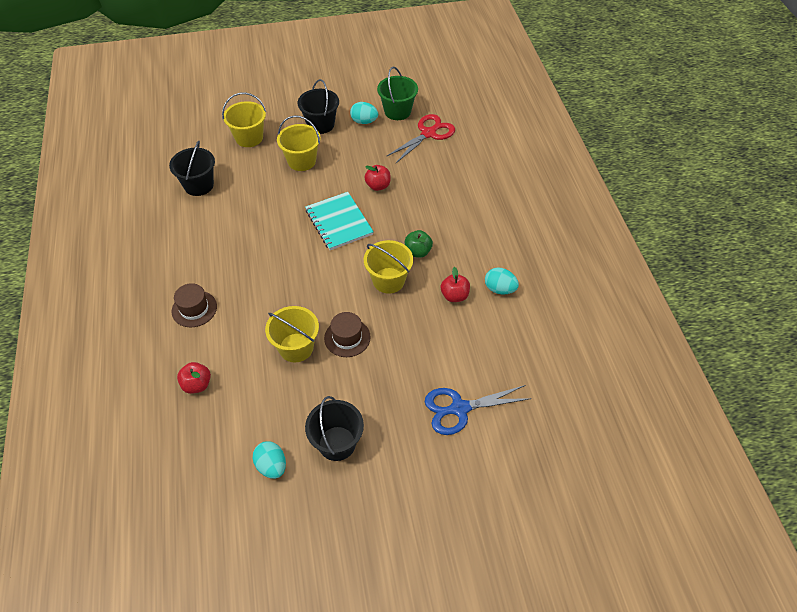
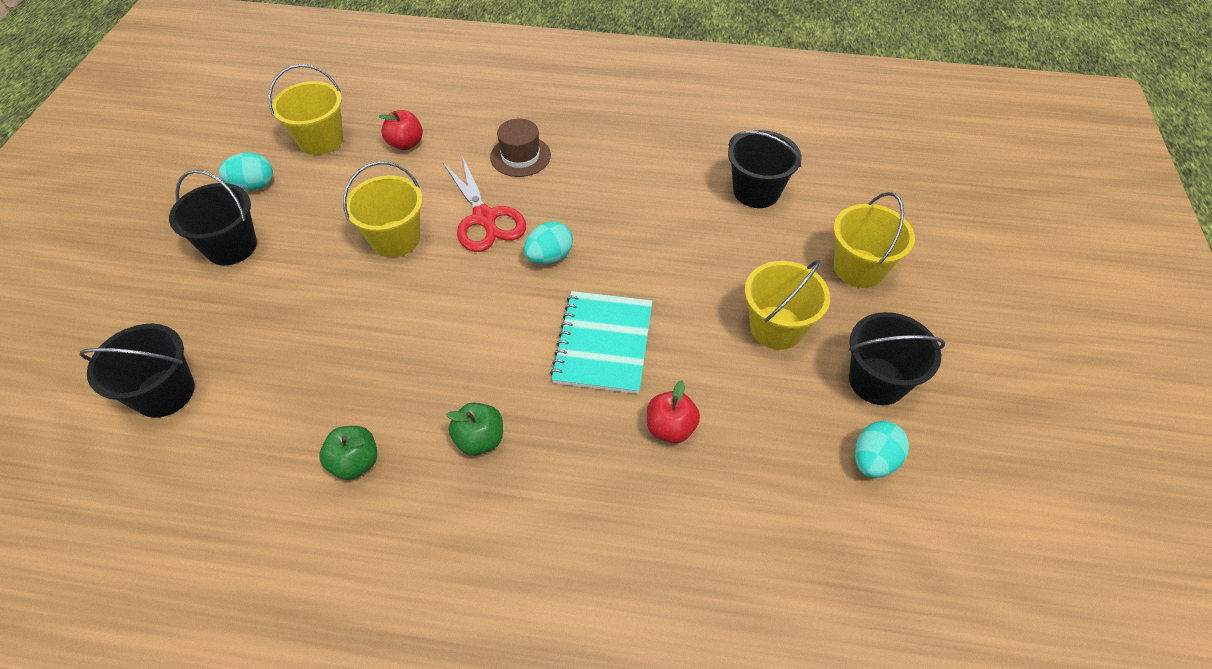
camera: 110 degrees right, 0 degrees up
turquoise notebook [305,192,374,250] -> turquoise notebook turned 75 degrees counterclockwise [550,291,653,394]
brown hat [324,312,371,357] -> none
yellow bucket [364,240,413,294] -> yellow bucket moved to [268,64,343,155]
green bucket [377,67,418,120] -> none
red scissors [386,114,455,163] -> red scissors moved to [443,156,526,252]
blue scissors [425,385,532,435] -> black bucket [80,324,195,418]
red apple [441,267,470,302] -> green apple [319,426,377,480]
turquoise egg [485,267,519,294] -> turquoise egg moved to [524,221,573,264]

